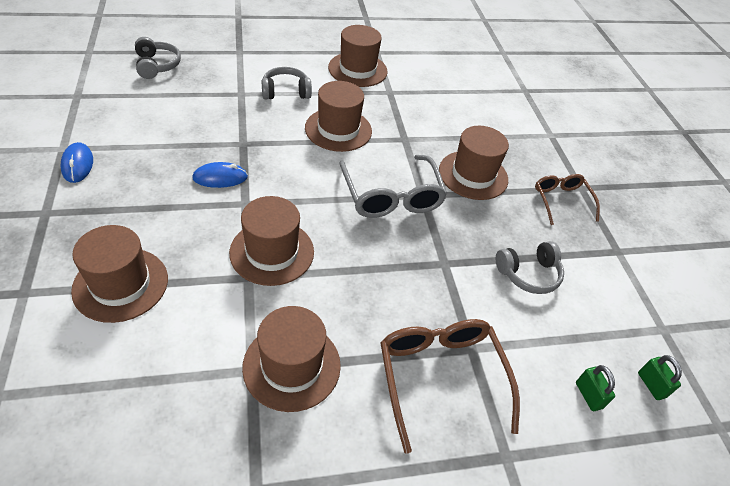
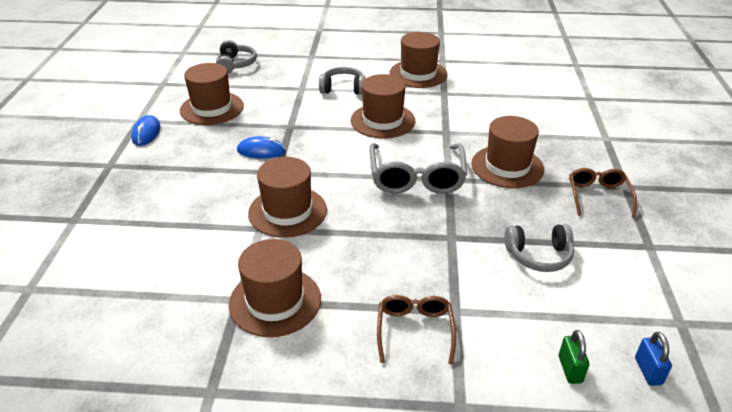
camera: 20 degrees right, 10 degrees down
brown hat [71,225,168,323] -> brown hat moved to [180,63,244,125]
brown glasses [380,319,520,454] -> brown glasses [377,295,456,365], size x0.61
green padlock [638,355,682,400] -> blue padlock [635,332,672,386]

